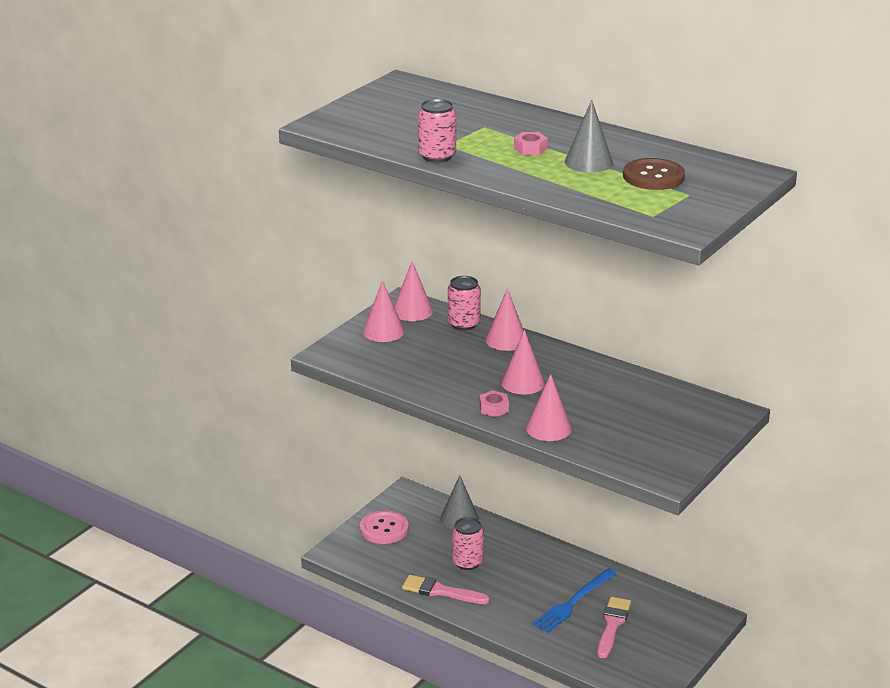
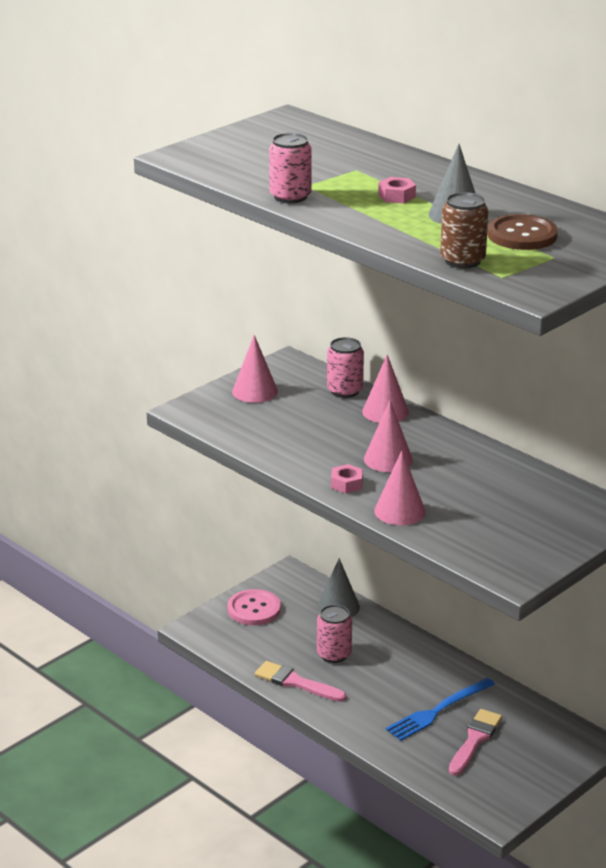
camera: 10 degrees right, 0 degrees up
pink cone [394,261,433,321] -> none
none -> brown can [440,192,488,268]

